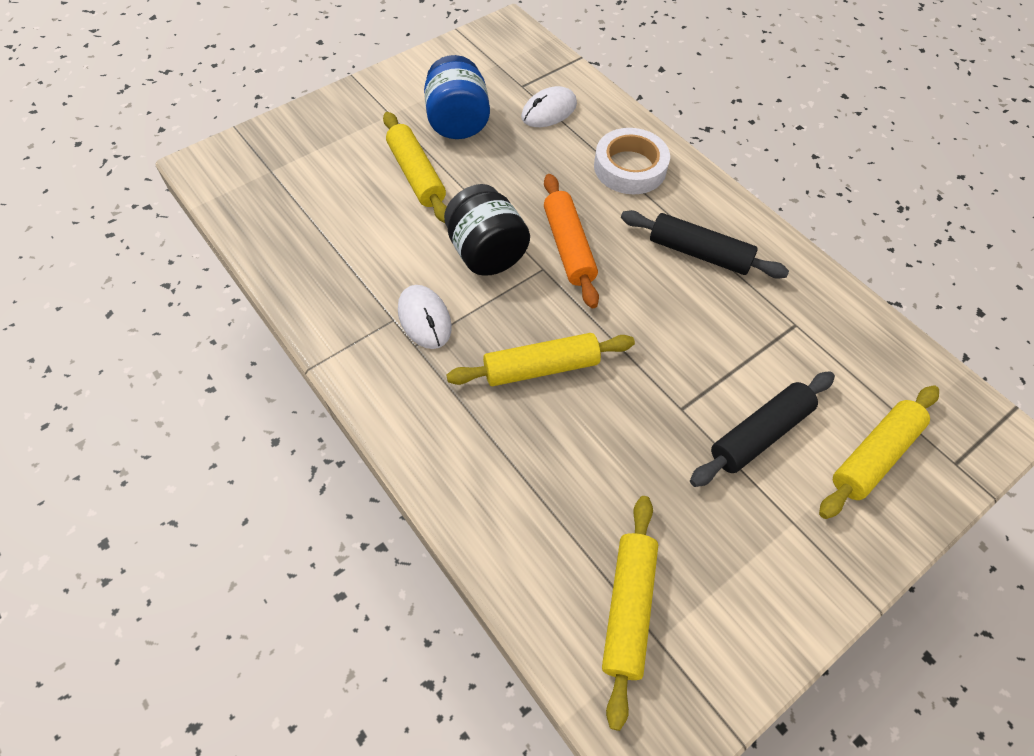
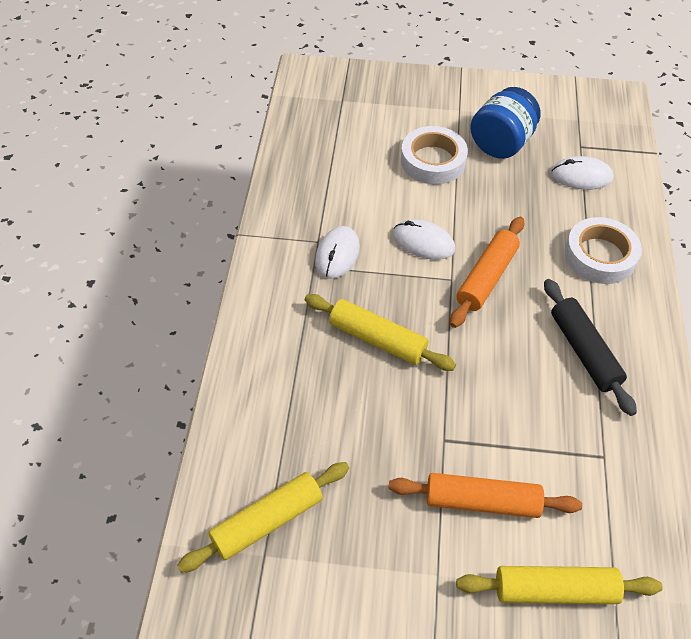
camera: 45 degrees right, 5 degrees down
yellow rolling pin [383,112,447,223] -> white tape [401,126,468,185]
black jar [444,184,530,276] -> white mouse [393,219,455,260]
black rolling pin [690,371,835,487] -> orange rolling pin [388,473,582,518]

